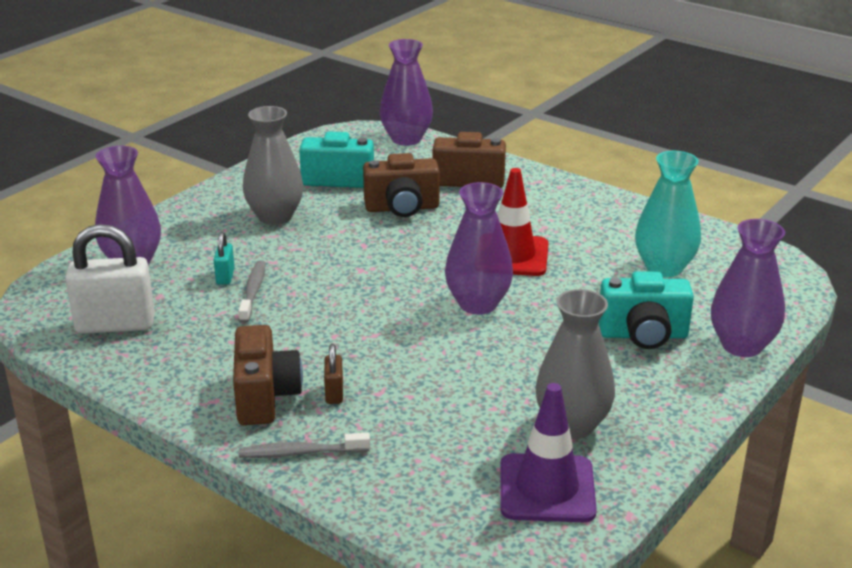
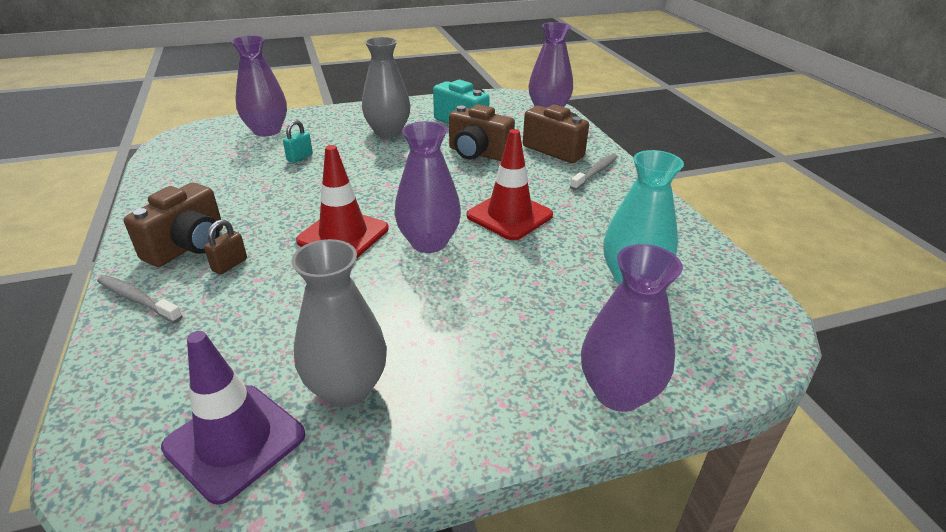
camera: 35 degrees right, 5 degrees up
white padlock [65,224,155,334] -> none
grey toothbrush [238,261,266,323] -> grey toothbrush moved to [570,154,618,190]
turquoise camera [598,271,694,349] -> none
none -> red traffic cone [296,145,389,259]

